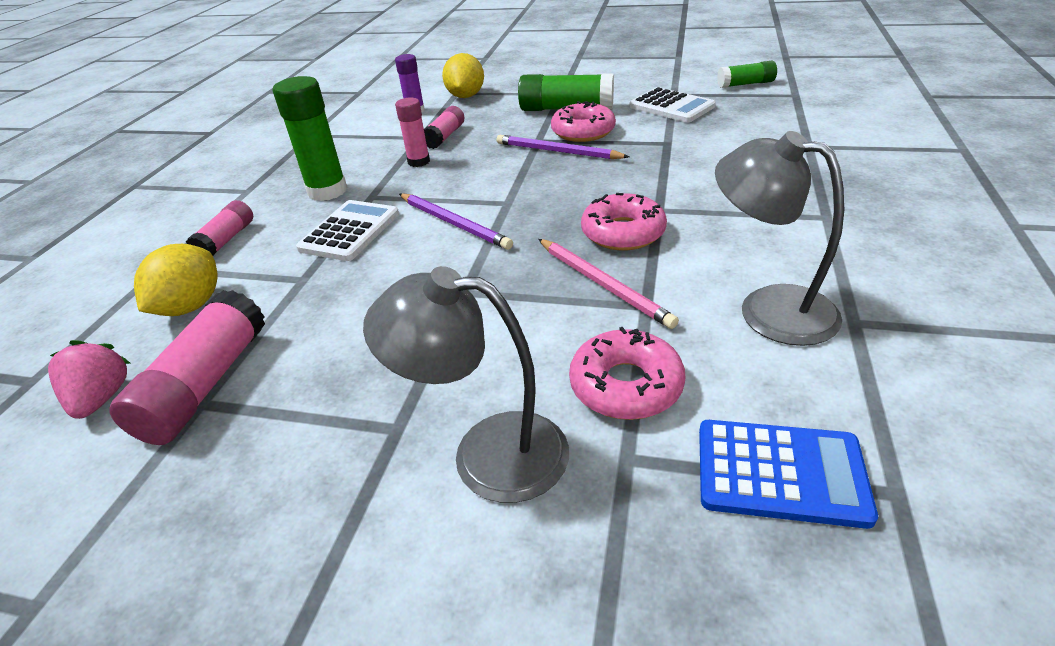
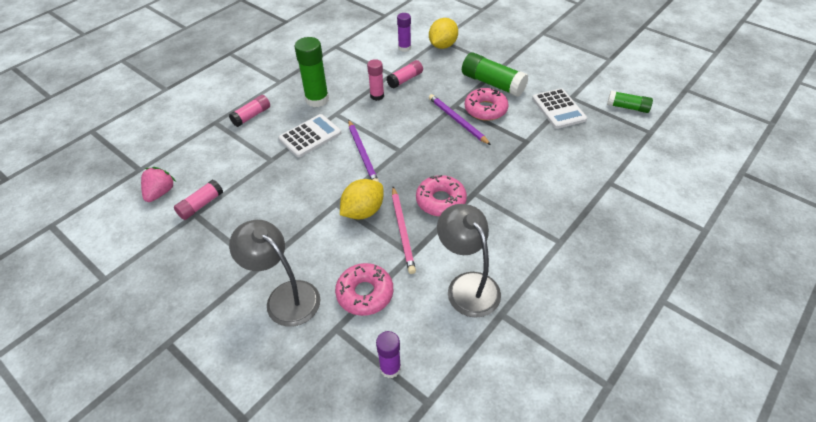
camera: 25 degrees right, 10 degrees up
pink glue stick [109,290,265,445] -> pink glue stick [174,179,223,220], size x0.60
yellow lemon [134,244,218,316] -> yellow lemon moved to [340,179,384,219]
blue calculator [699,420,878,529] -> purple glue stick [376,331,401,378]

